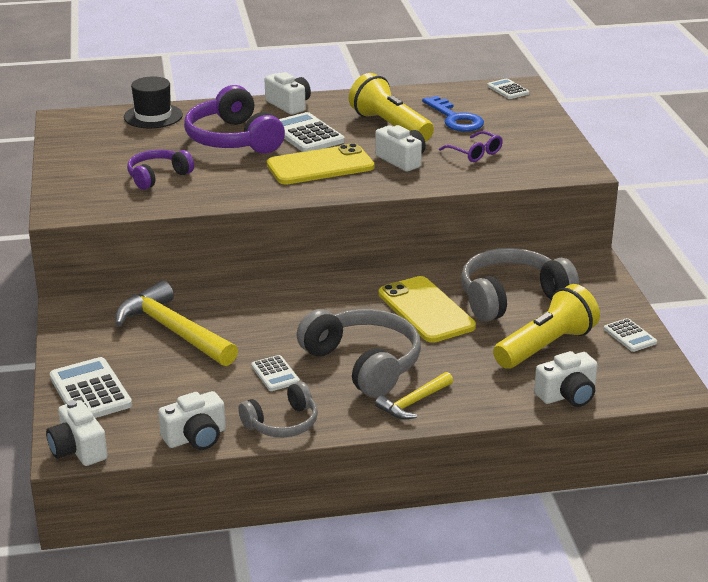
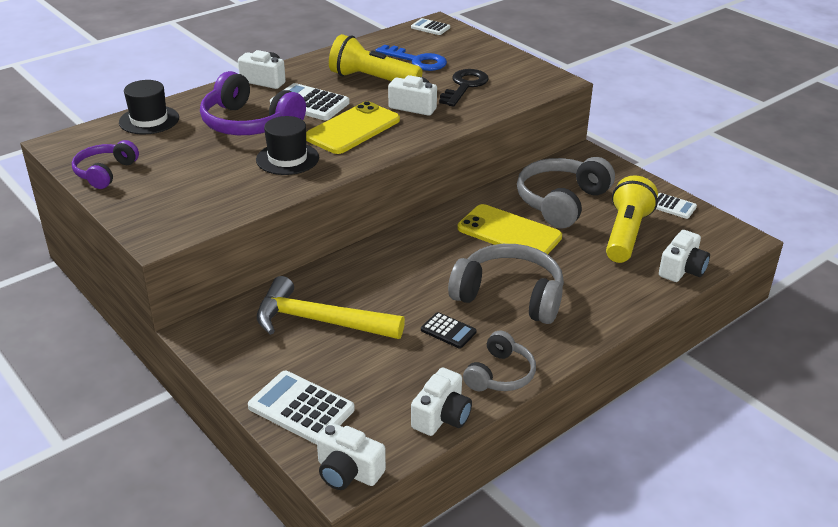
camera: 30 degrees left, 5 degrees up
purple headphones [127,150,194,190] -> purple headphones moved to [72,140,139,189]
white calculator [251,355,300,391] -> black calculator [421,312,477,348]
yellow hammer [375,372,453,419] -> none
purple glasses [439,131,503,162] -> black key [439,69,489,107]
none -> black hat [256,116,319,175]

